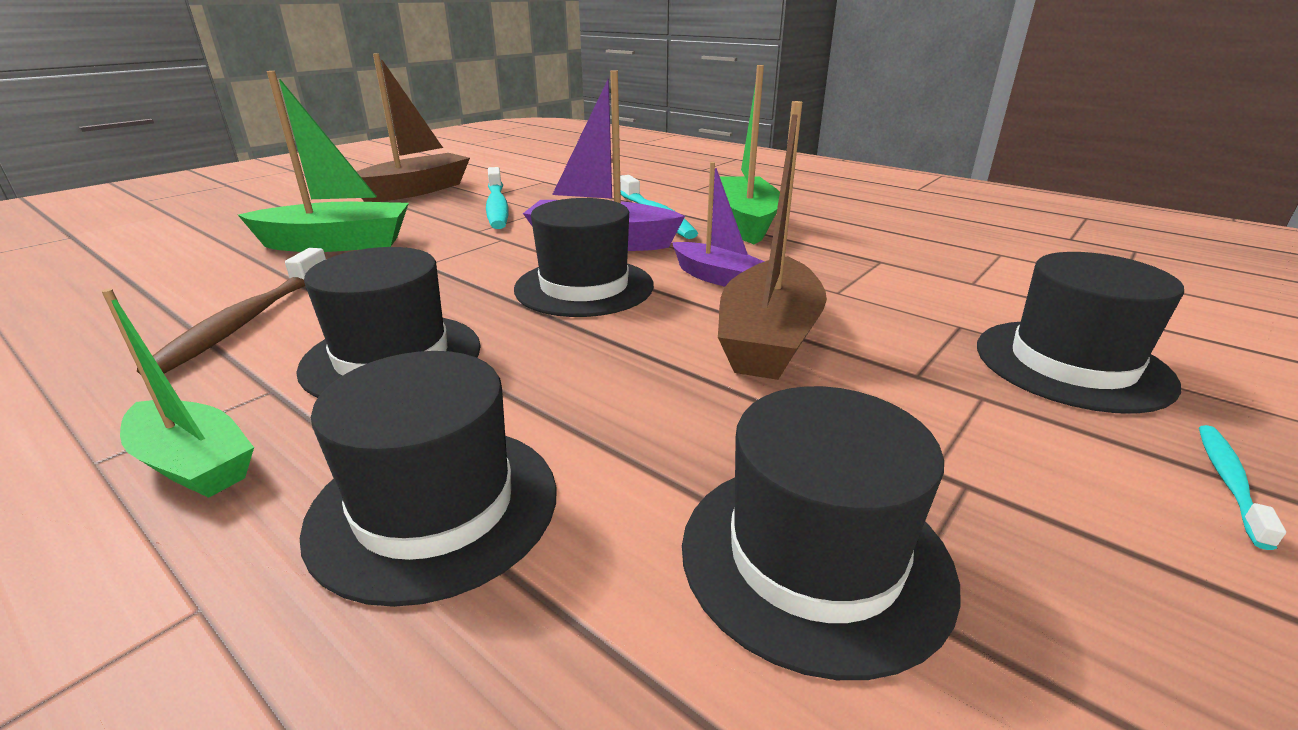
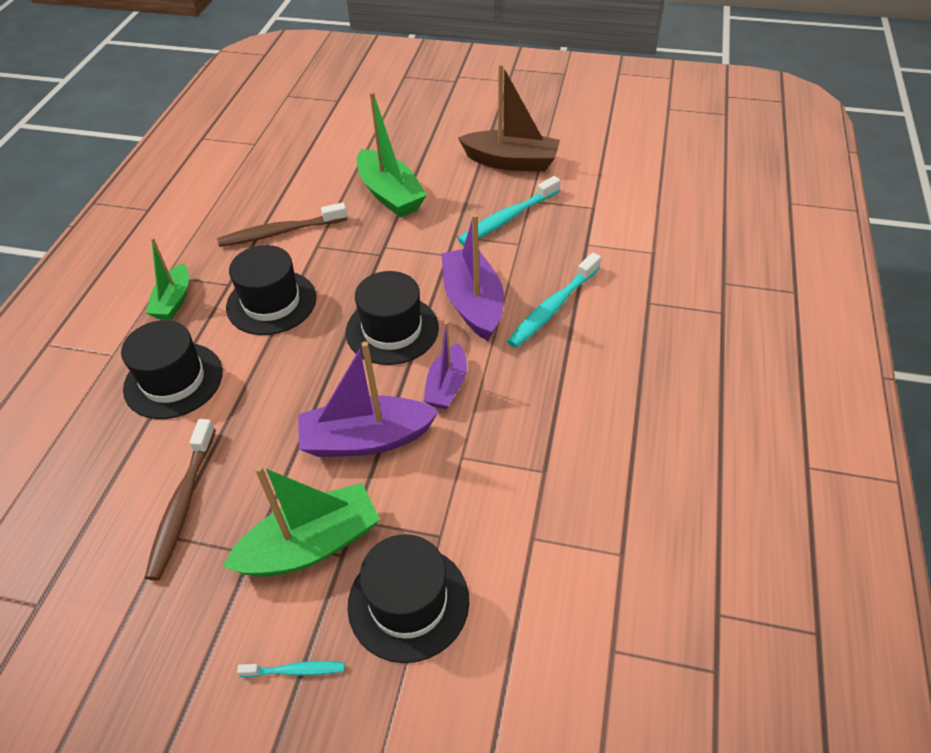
camera: 65 degrees right, 20 degrees up
black hat [682,386,961,680] -> brown toothbrush [145,419,216,581]
brown boat [718,101,827,380] -> purple boat [298,341,439,457]
green boat [720,65,780,244] -> green boat moved to [222,465,380,577]

